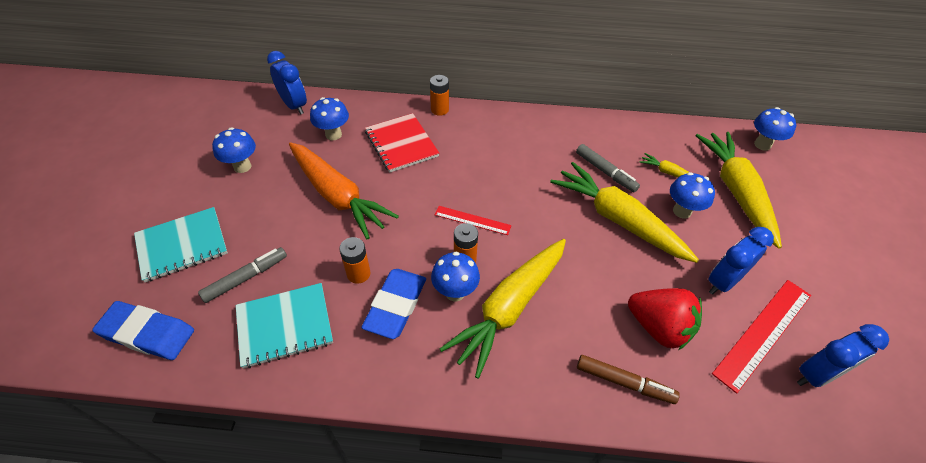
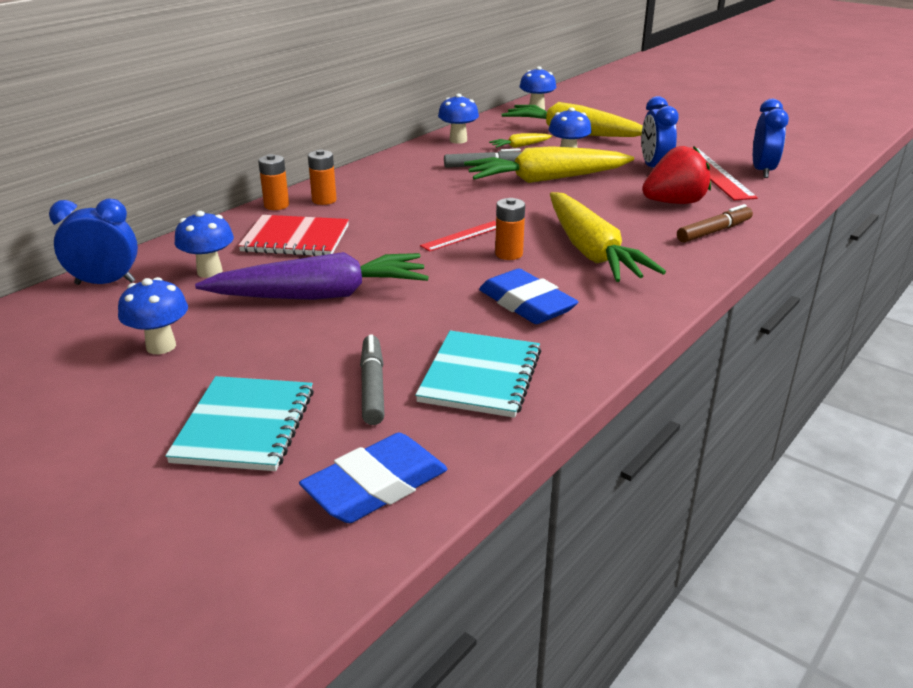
camera: 55 degrees left, 20 degrees down
orange carrot [289,143,399,239] -> purple carrot [195,252,429,300]
orange battery [339,237,370,284] -> orange battery moved to [308,149,337,205]
blue mushroom [431,252,480,301] -> blue mushroom moved to [438,94,479,144]

